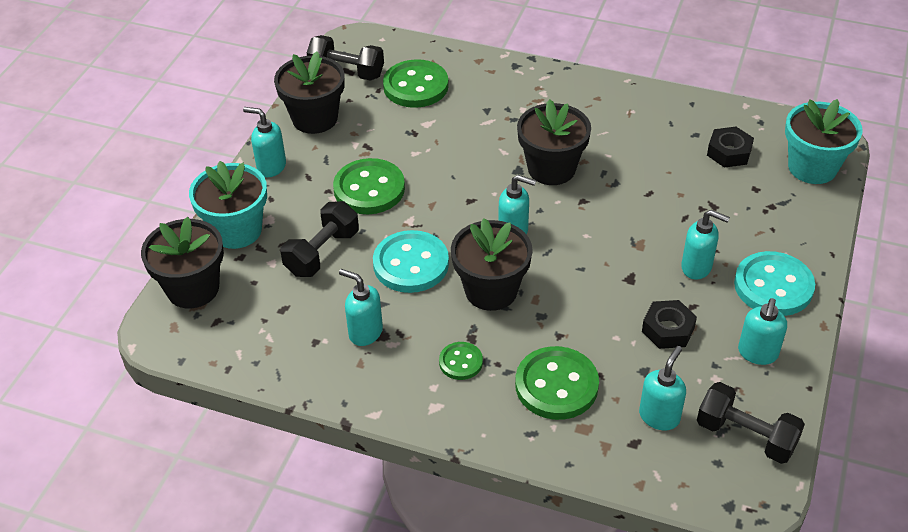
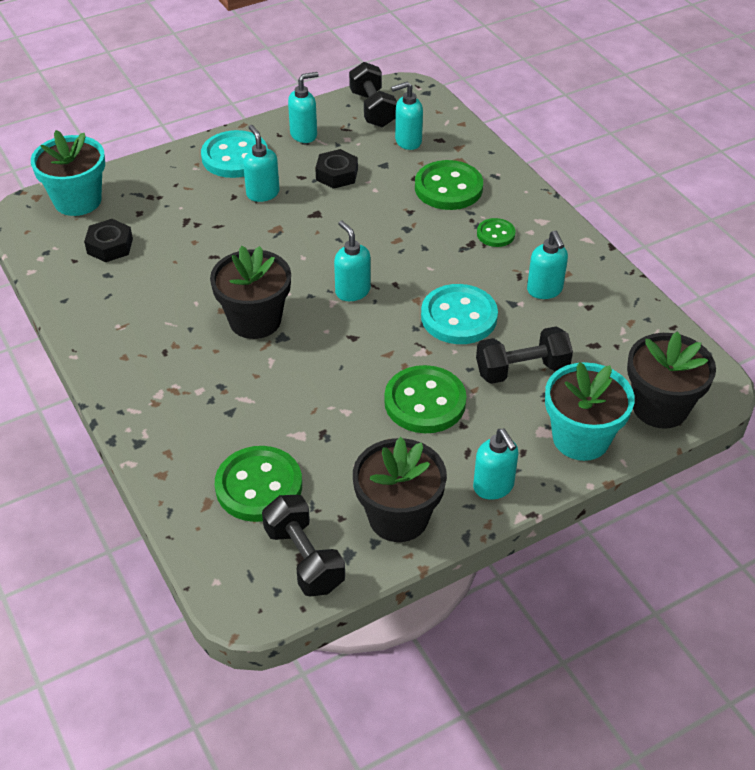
camera: 140 degrees left, 0 degrees up
black flower pot [451,218,533,311] -> none

